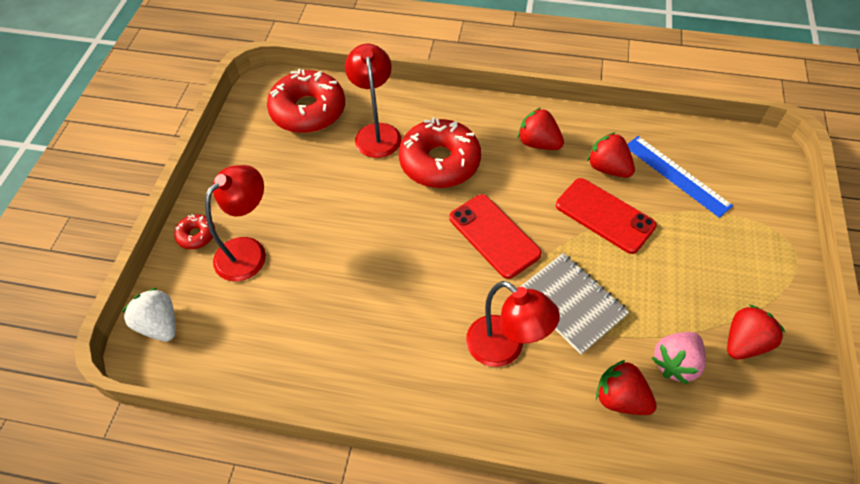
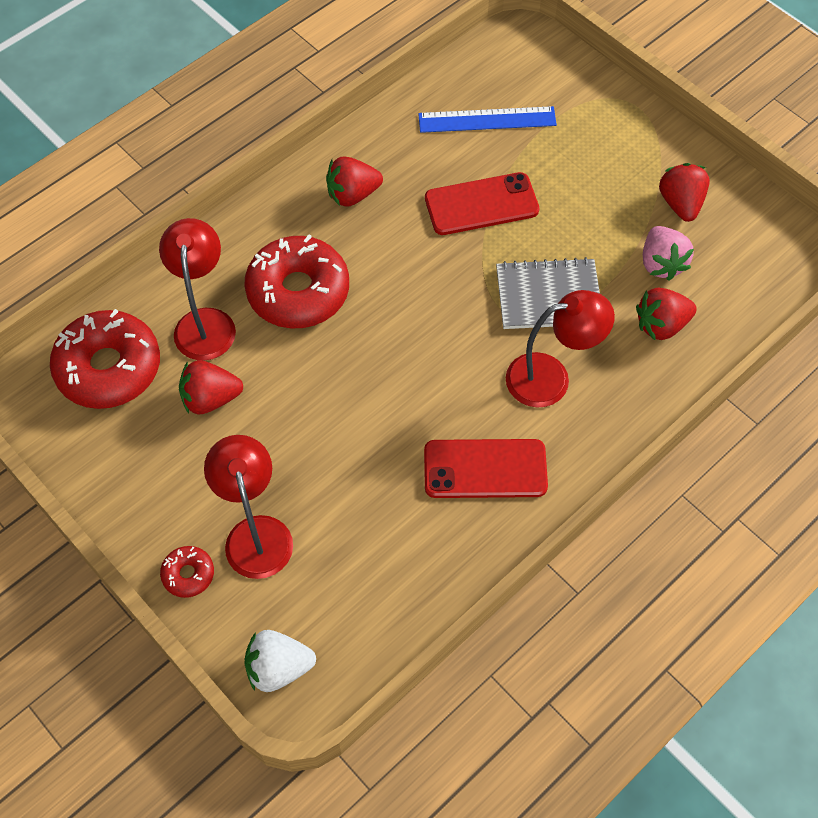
camera: 55 degrees left, 5 degrees up
red lamp [345,44,401,158] -> red lamp turned 60 degrees clockwise [159,218,236,361]
red phone [449,194,542,279] -> red phone moved to [424,439,548,498]
red strawberry [587,132,635,178] -> red strawberry moved to [179,360,243,414]

